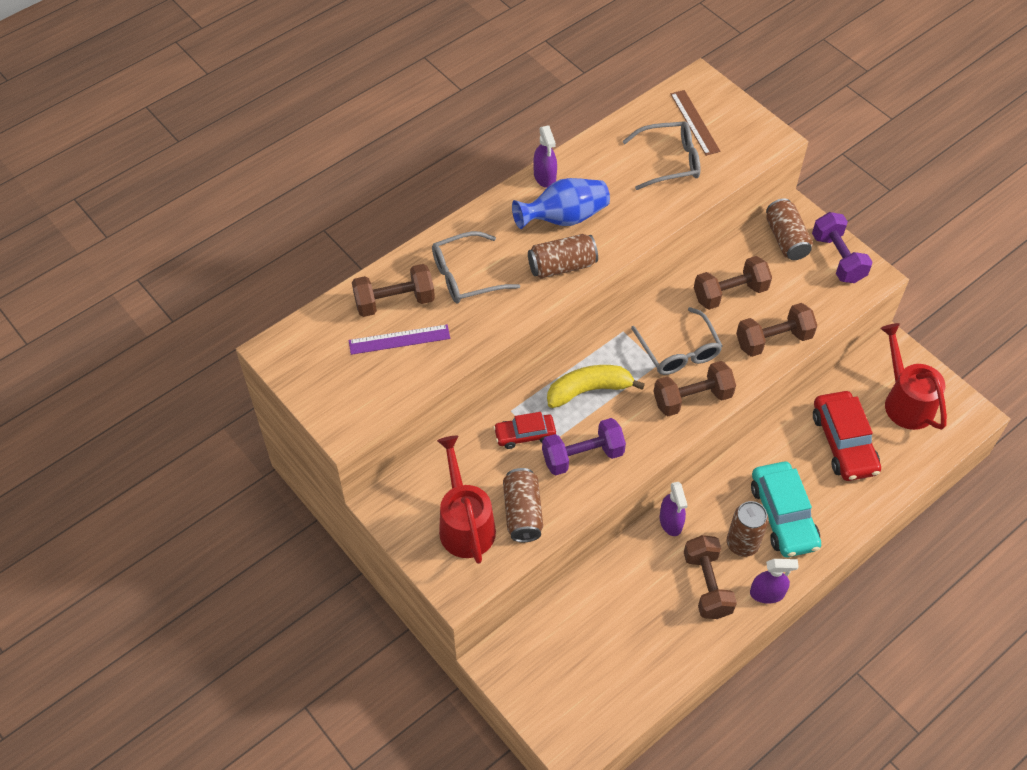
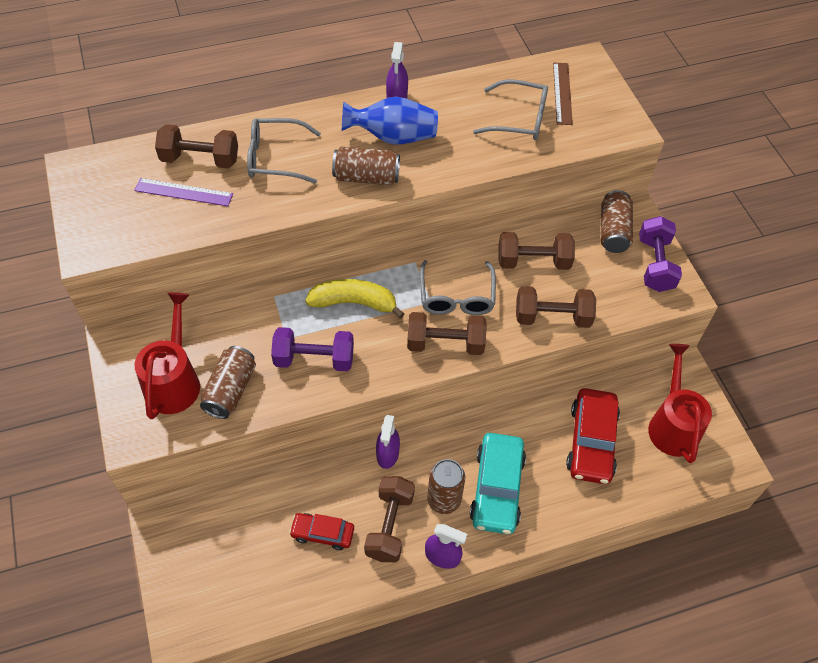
camera: 20 degrees right, 0 degrees up
red car [493,412,556,449] -> red car moved to [289,513,354,550]

